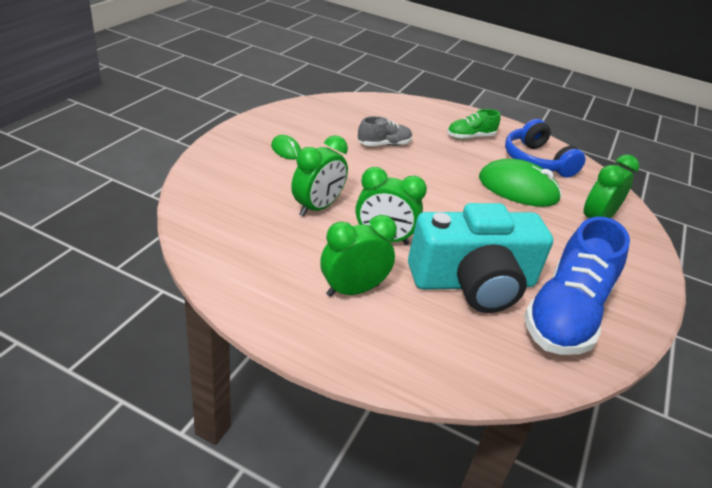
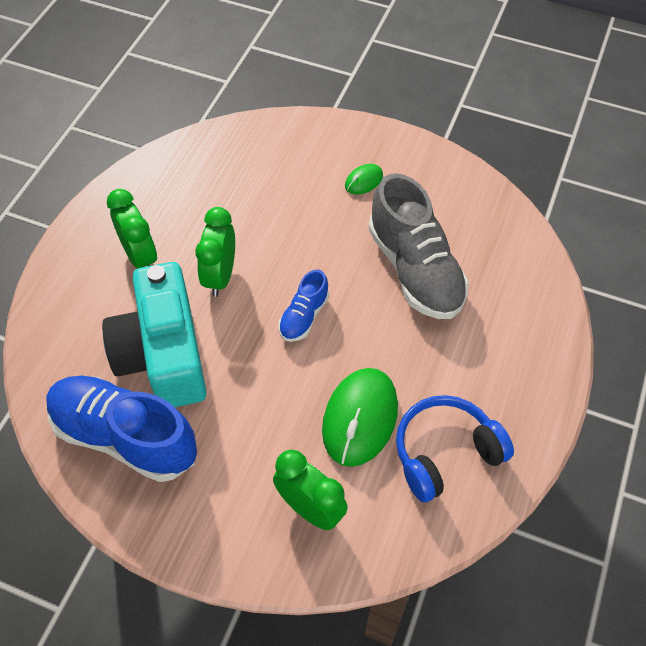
camera: 90 degrees right, 20 degrees up
green clock [291,135,348,217] -> none
grey shoe [358,116,412,146] -> grey shoe [368,173,469,319], size x2.02
green shoe [447,109,500,139] -> none
none -> blue shoe [279,269,329,342]

